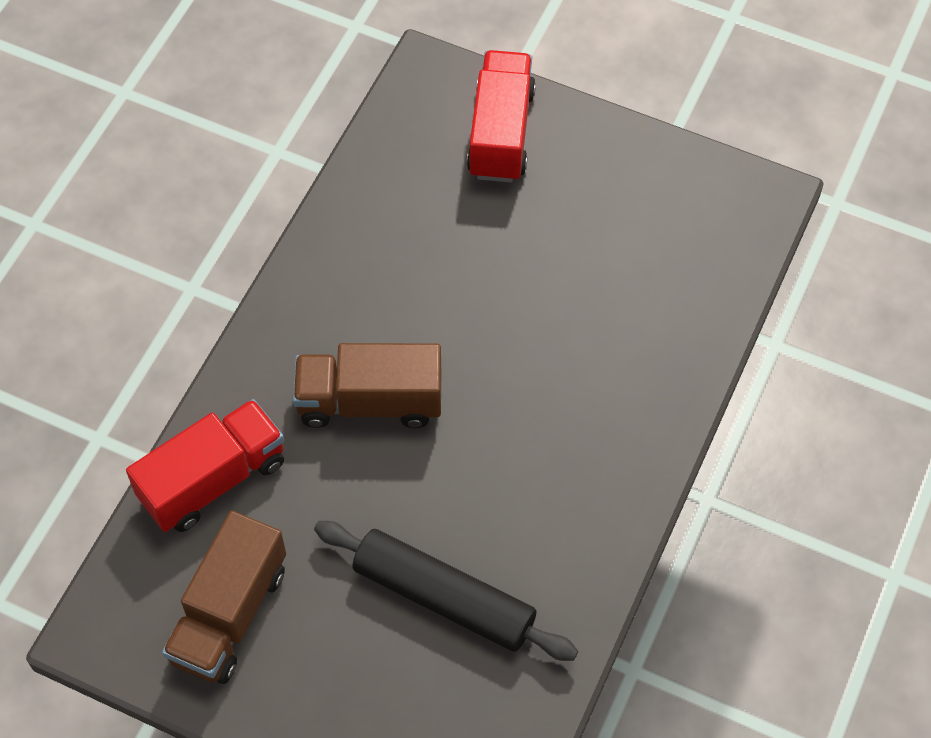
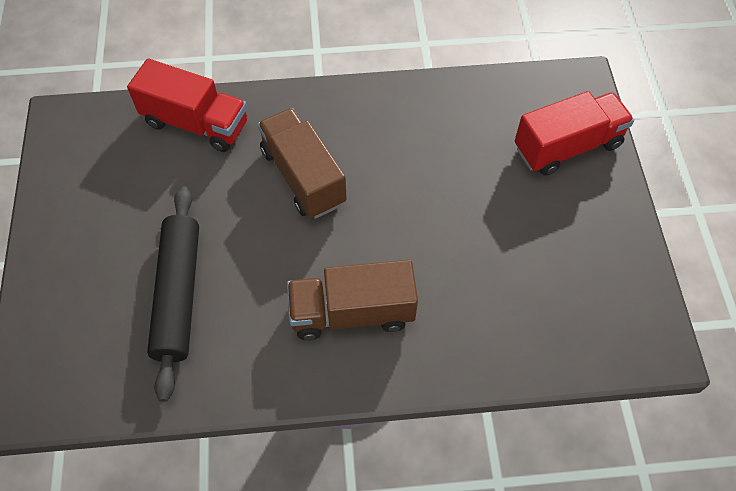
camera: 60 degrees right, 0 degrees up
brown truck [162,510,286,684] -> brown truck moved to [287,260,418,340]

